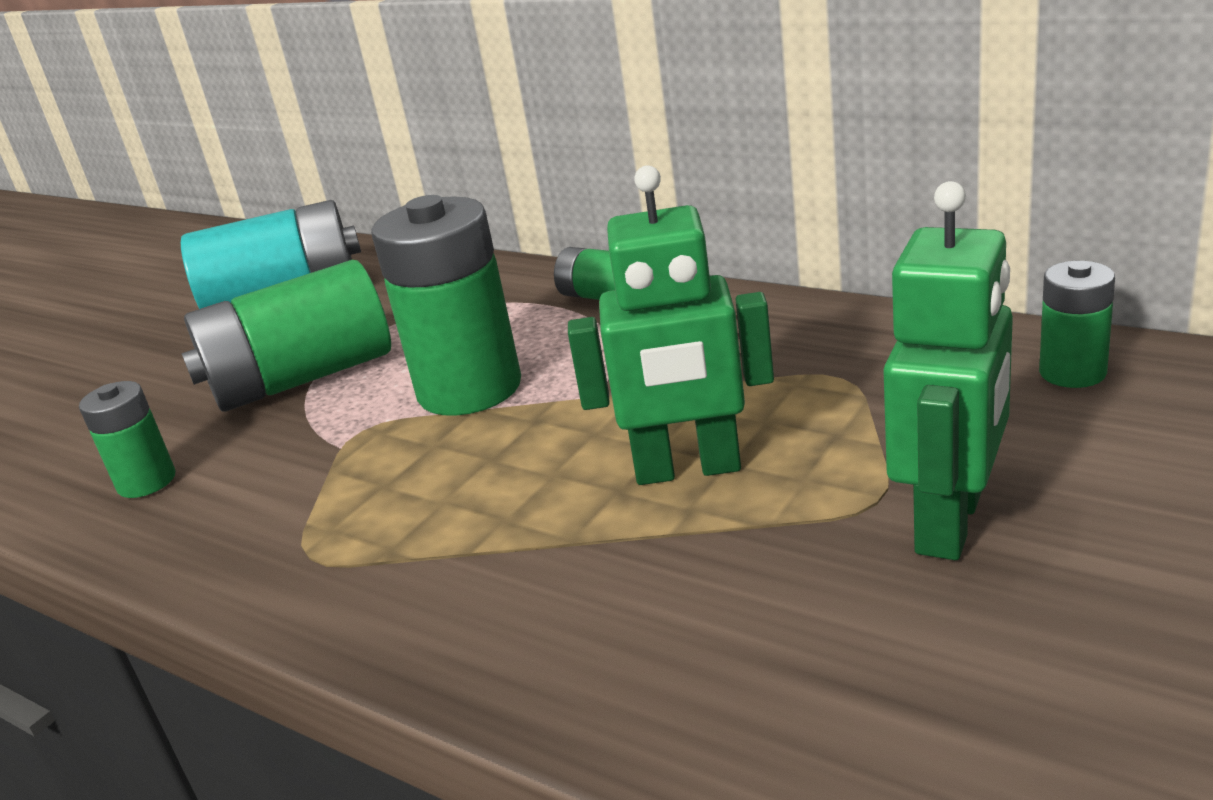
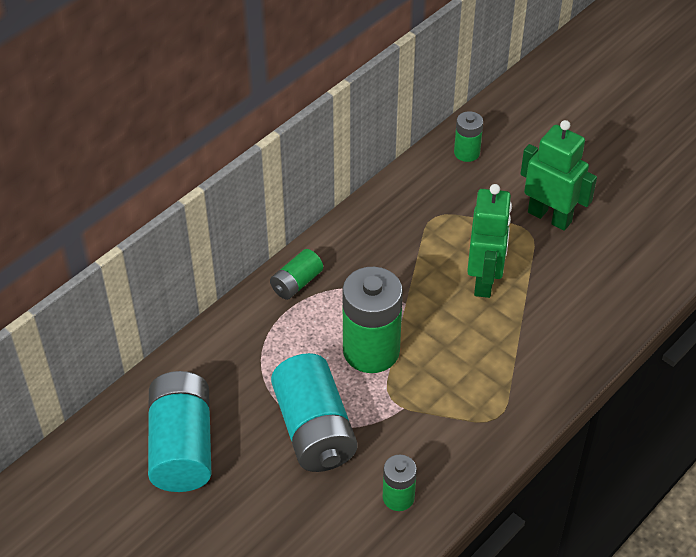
camera: 85 degrees left, 20 degrees up
green battery [181,260,391,412] -> turquoise battery [271,353,357,472]

